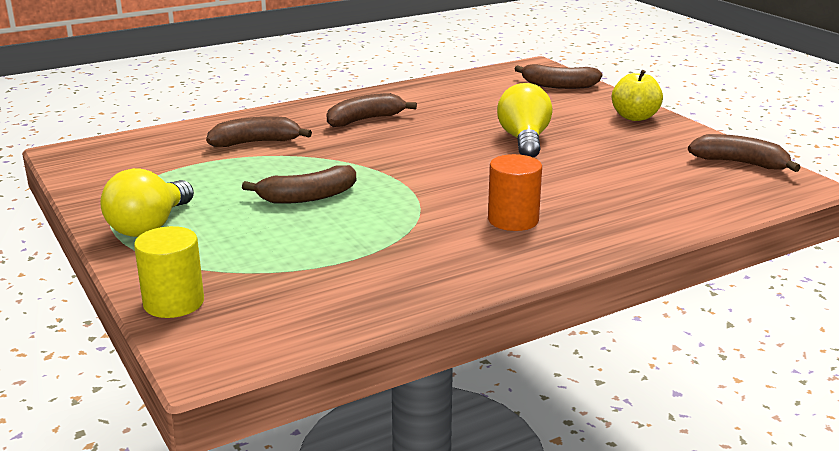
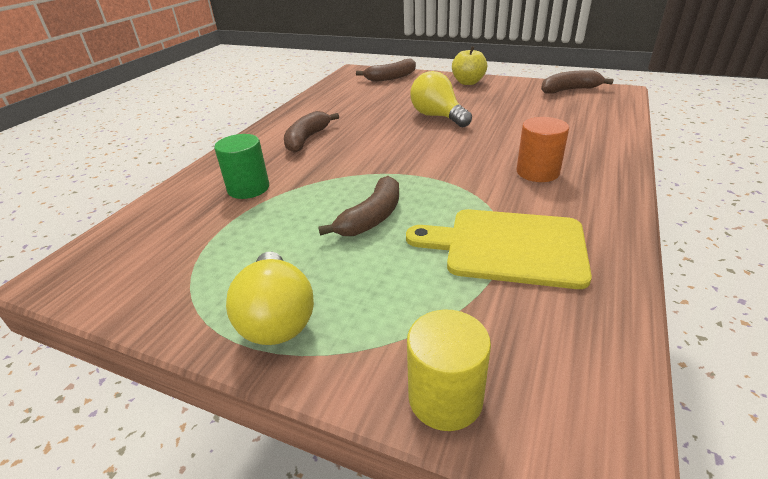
camera: 35 degrees left, 10 degrees up
brown banana [206,116,312,147] -> green cylinder [214,134,269,199]
none -> yellow cutting board [406,209,592,289]

